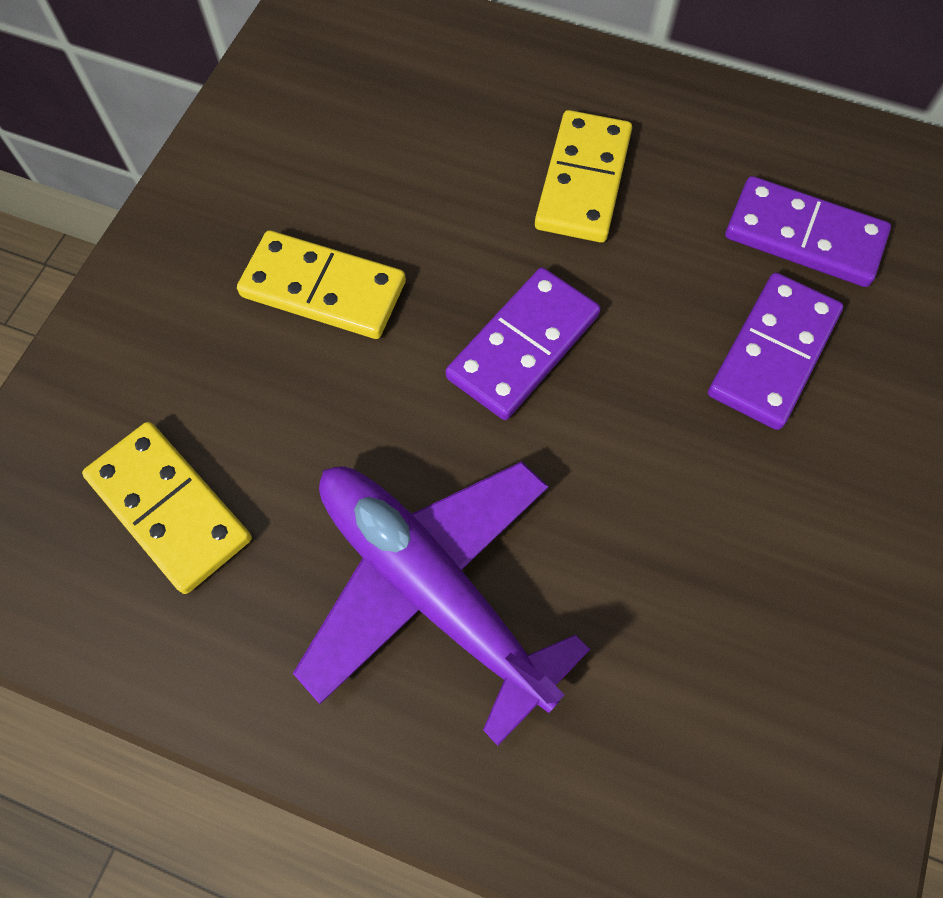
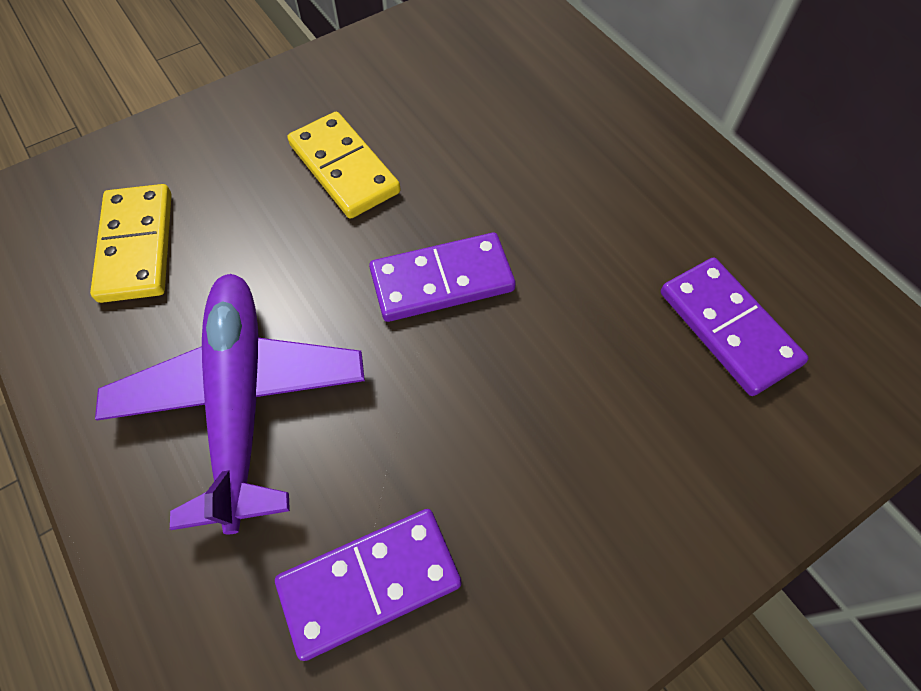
camera: 35 degrees right, 5 degrees down
yellow domino [535,110,632,243] -> none
purple domino [708,273,843,430] -> purple domino moved to [275,509,462,661]

